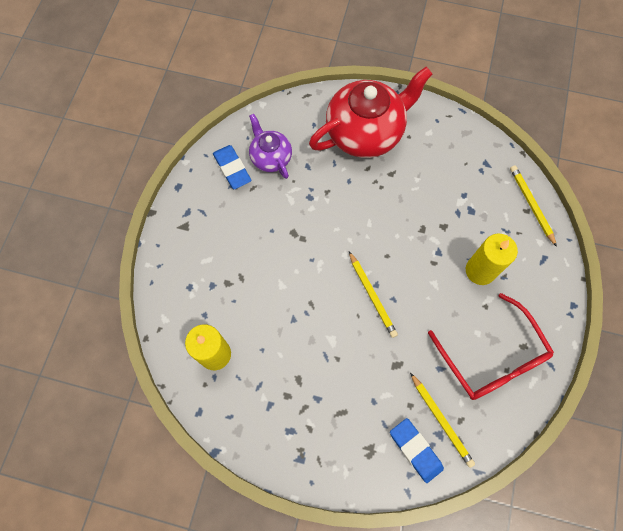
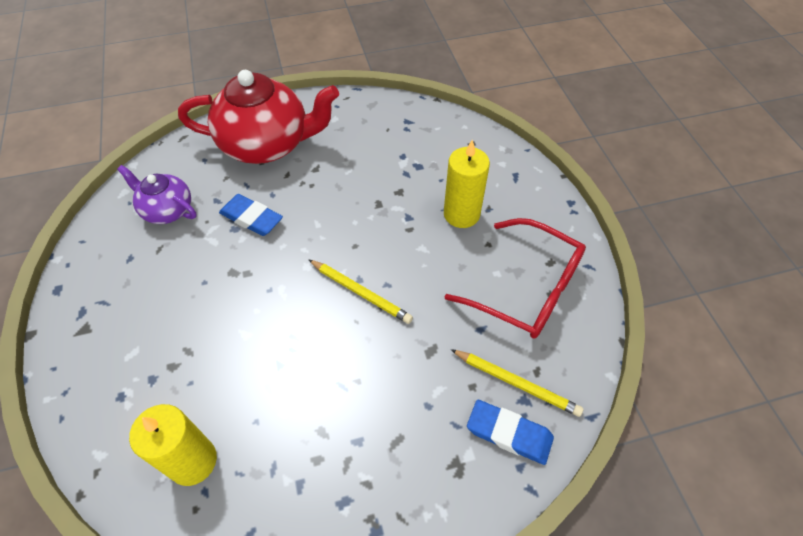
camera: 30 degrees left, 15 degrees down
blue eraser [213,145,252,189] -> blue eraser moved to [219,194,283,236]
red teapot [309,67,432,158] -> red teapot turned 60 degrees clockwise [178,70,339,164]
yellow pencil [510,165,557,247] -> none

